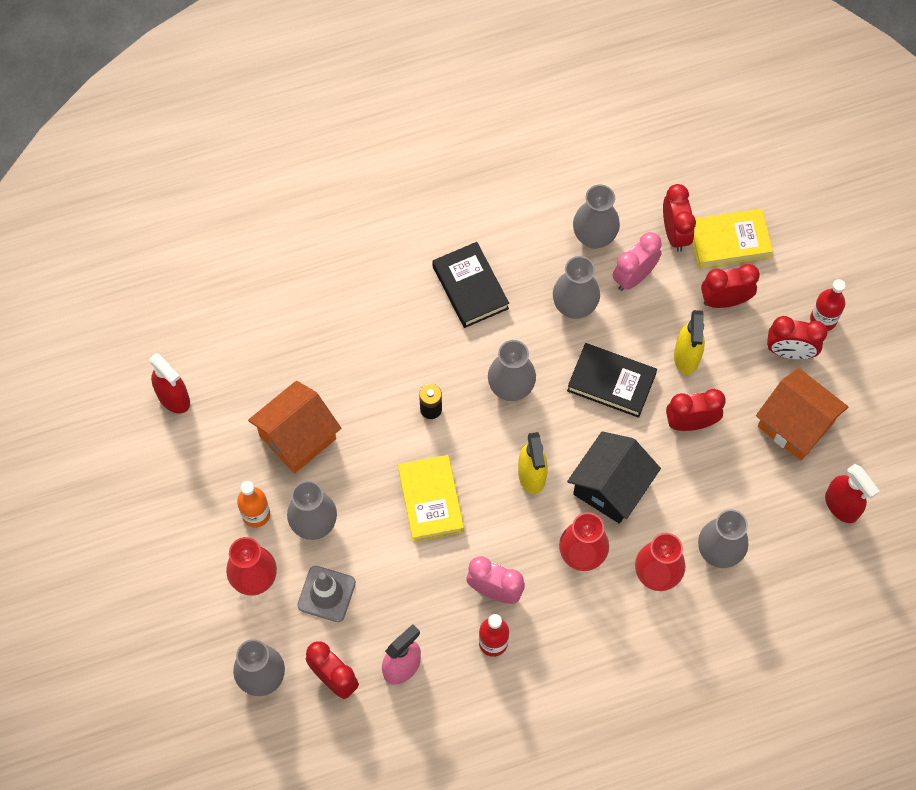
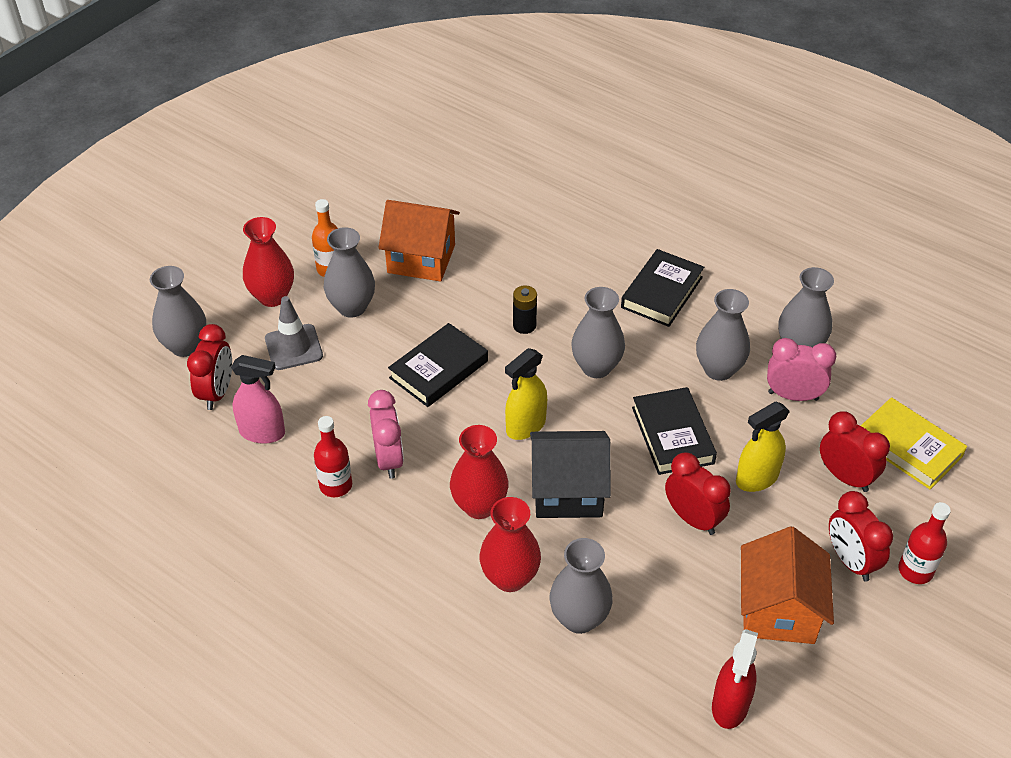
camera: 55 degrees right, 20 degrees down
red spray bottle [149,353,190,413] -> none
yellow book [398,455,464,542] -> black book [388,323,488,407]
red clock [663,184,696,252] -> none

